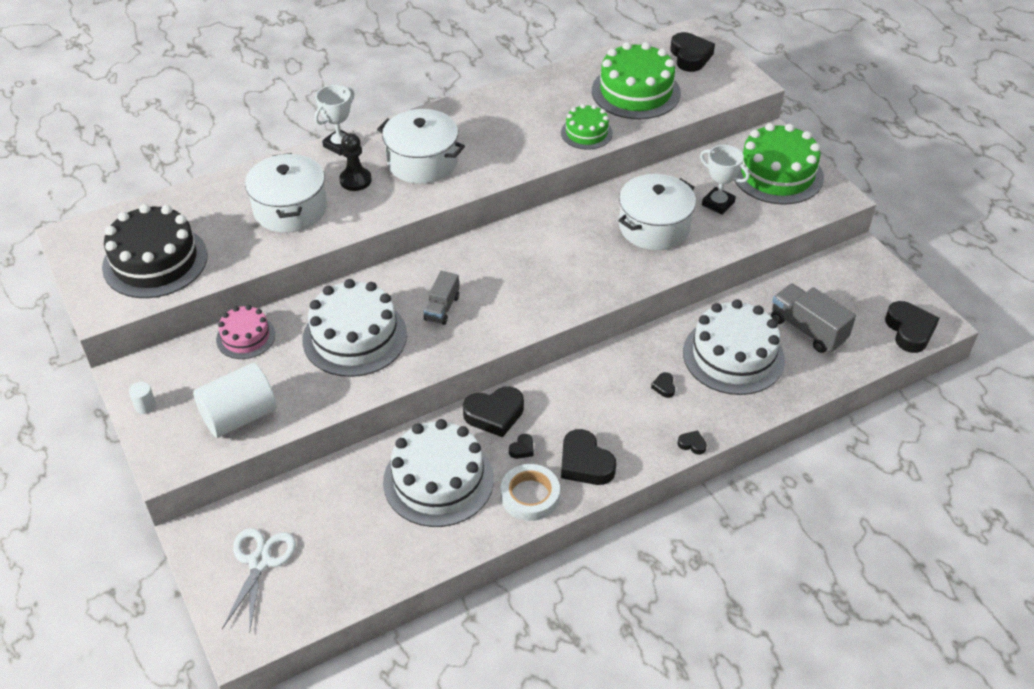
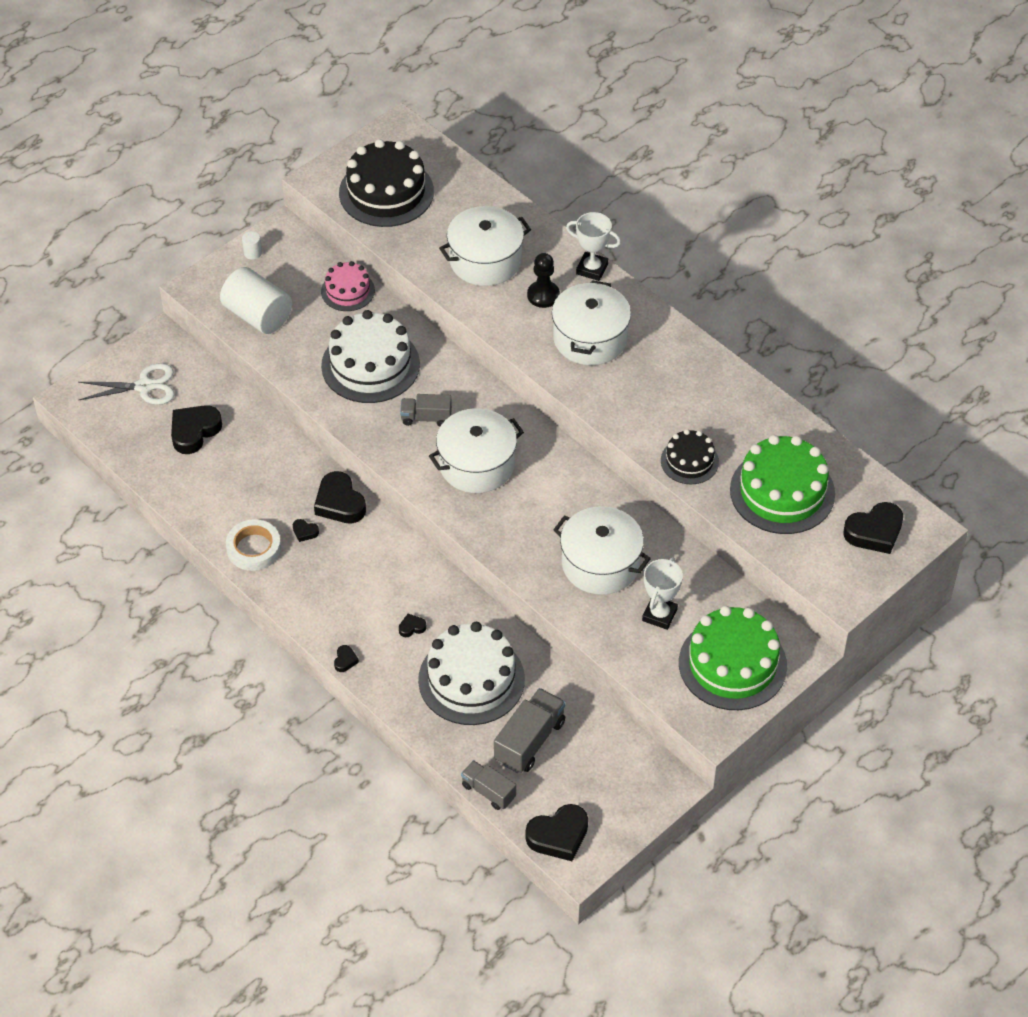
camera: 75 degrees right, 5 degrees up
white cake [383,419,494,527] -> none
green cake [561,104,613,150] -> black cake [661,429,719,484]
black heart [561,429,616,485] -> black heart moved to [171,405,222,454]
none -> white pot [429,408,524,493]
none -> grey truck [461,760,516,810]

